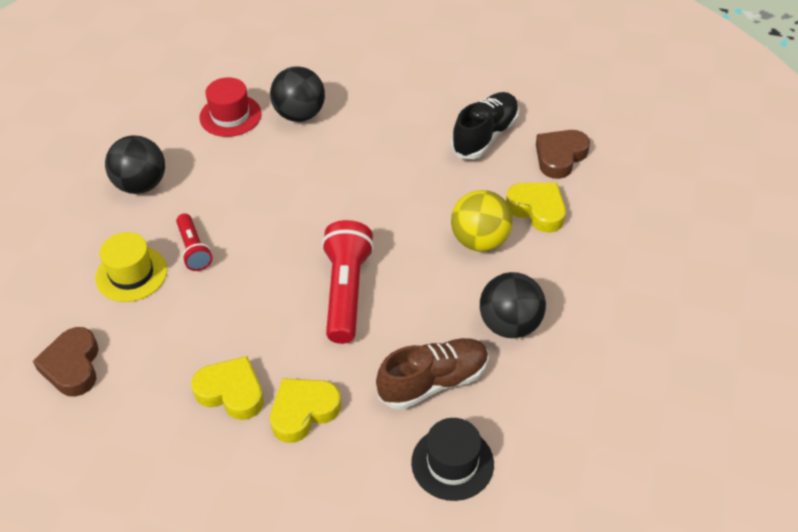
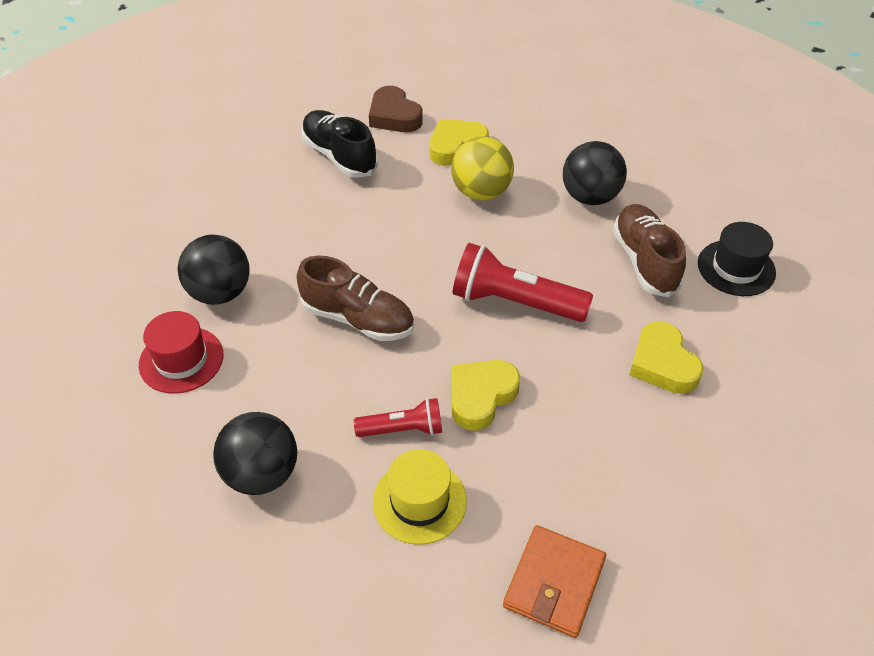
camera: 75 degrees left, 0 degrees up
brown heart [33,327,99,397] -> orange wallet [503,525,606,638]
yellow heart [191,356,264,420] -> yellow heart moved to [451,360,520,431]
none -> brown shoe [297,255,414,341]

